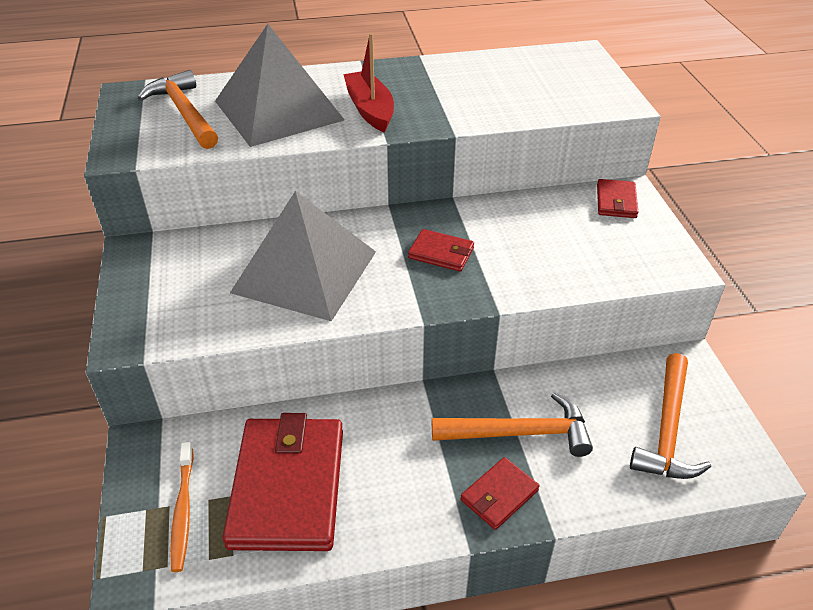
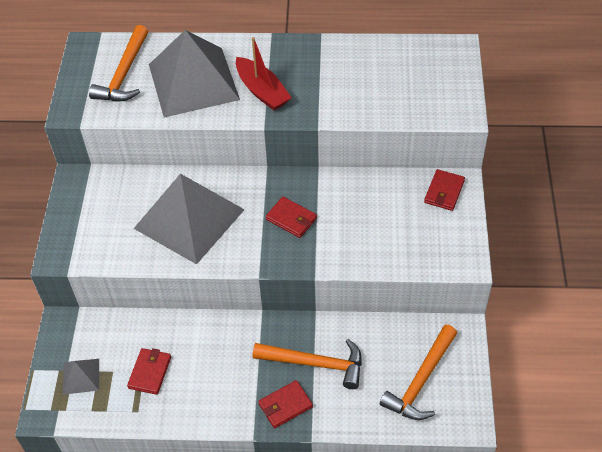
camera: 15 degrees right, 10 degrees up
orange hammer [138,70,218,149] -> orange hammer turned 150 degrees counterclockwise [89,25,148,102]
orange toothbrush [170,442,193,572] -> grey pyramid [63,359,99,395]
red wallet [223,413,343,551] -> red wallet [127,348,171,395], size x0.47
red boat [343,33,394,133] -> red boat turned 150 degrees clockwise [236,37,292,111]

